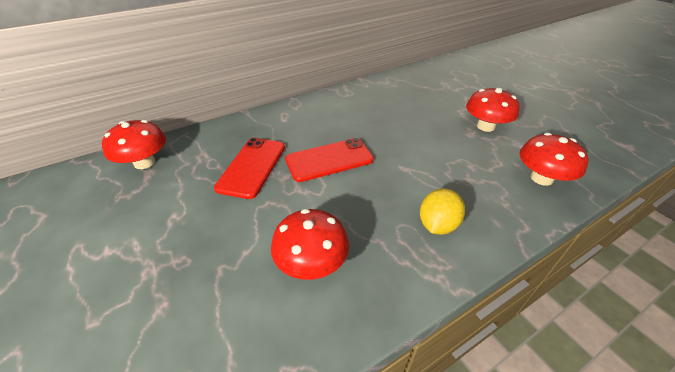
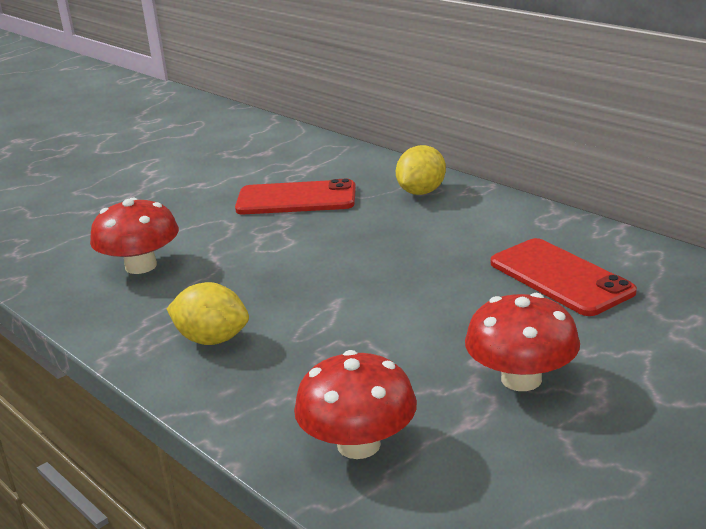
camera: 80 degrees right, 15 degrees down
red mushroom [102,120,166,169] -> none
red phone [285,138,374,182] -> red phone moved to [490,238,637,316]
none -> yellow lemon [396,145,446,195]

